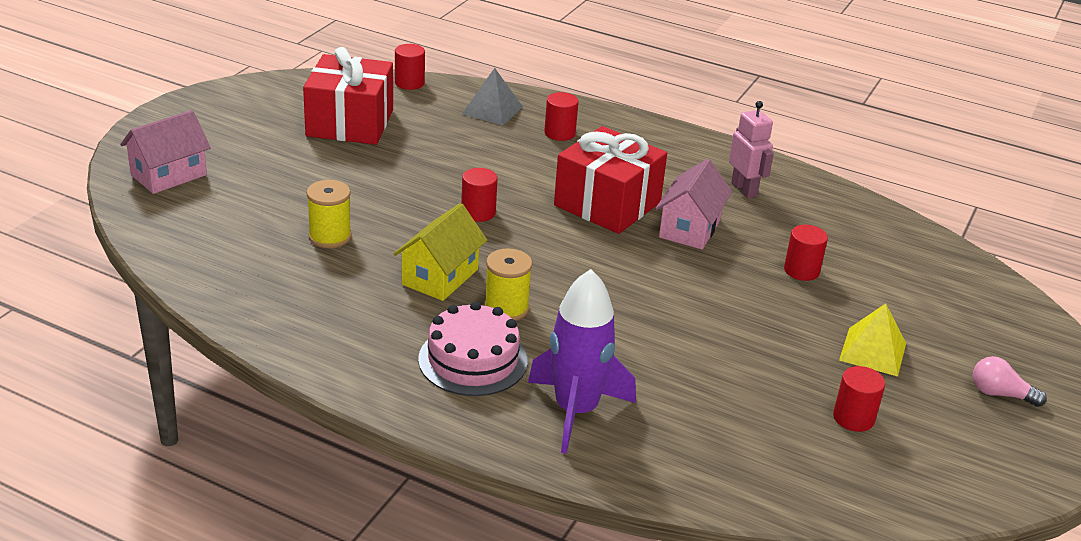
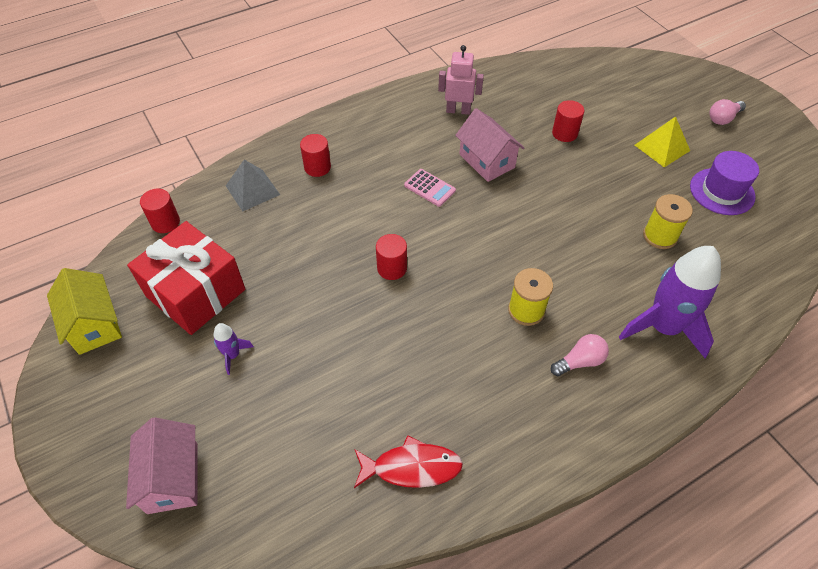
camera: 55 degrees left, 20 degrees up
yellow spool [306,180,352,248] -> yellow spool moved to [643,194,693,249]
yellow house [394,203,487,301] -> yellow house moved to [47,268,122,355]
pink cake [418,302,528,396] -> pink light bulb [551,334,609,376]
red gift [554,126,667,234] -> pink calculator [404,169,456,207]
red cylinder [833,366,885,432] -> purple hat [690,151,759,215]
none -> purple rocket [214,323,254,375]
none -> red fish [354,435,463,488]

